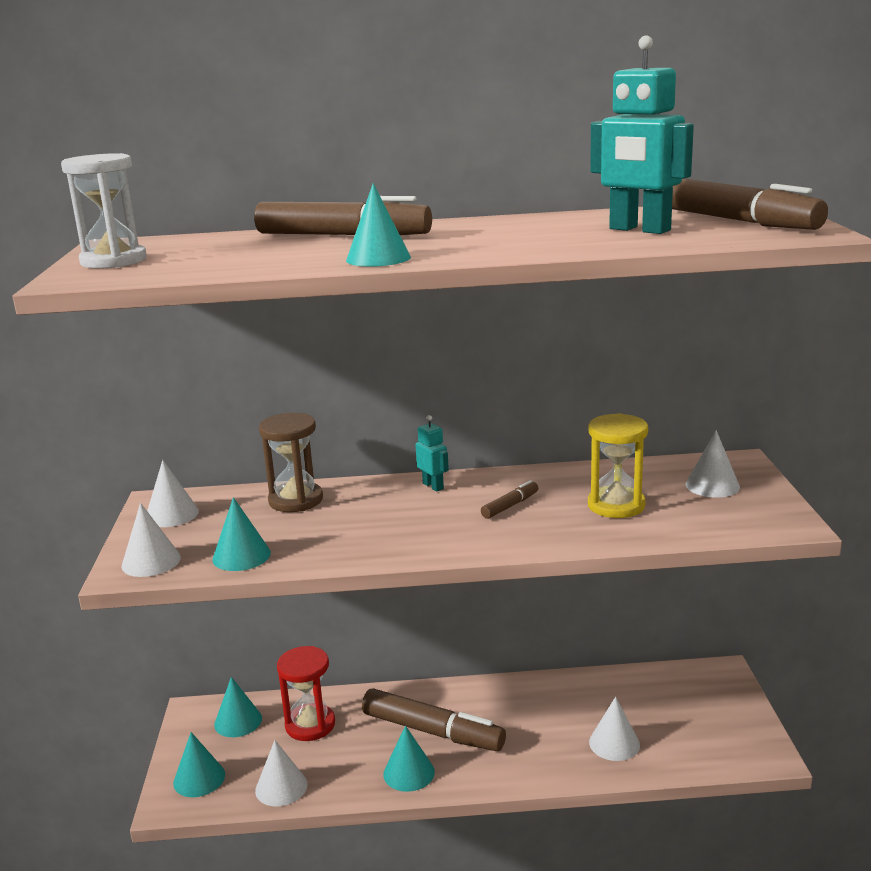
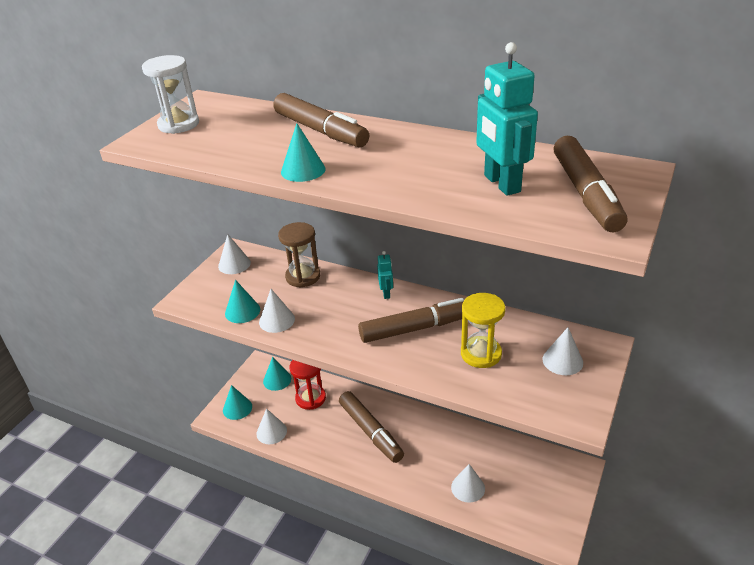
camera: 30 degrees right, 15 degrees up
white cone [121,503,181,577] -> white cone moved to [259,289,295,333]
turquoise cone [383,726,435,792] -> none
brown marker [481,480,538,519] -> brown marker [358,298,464,343], size x2.21

